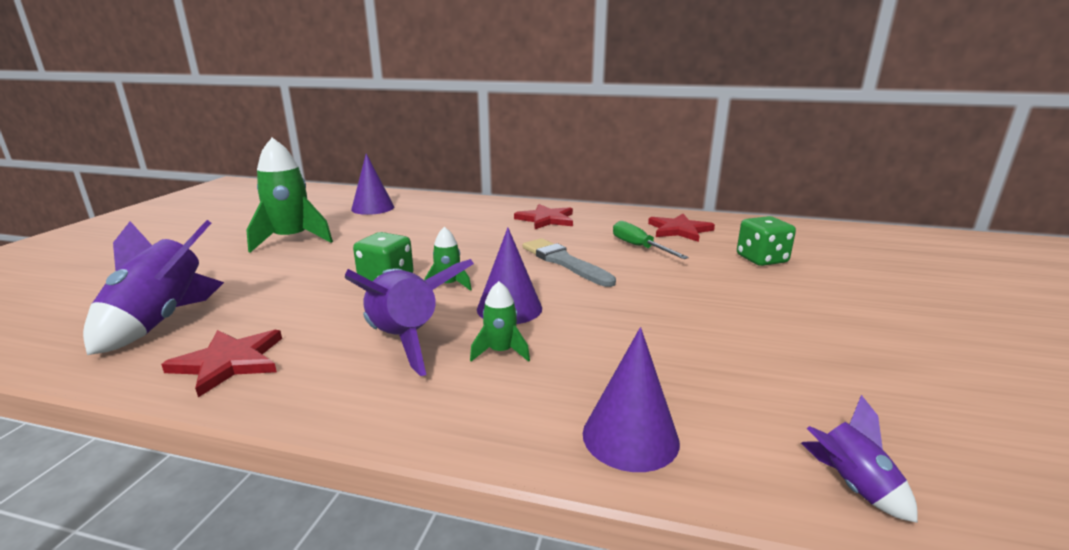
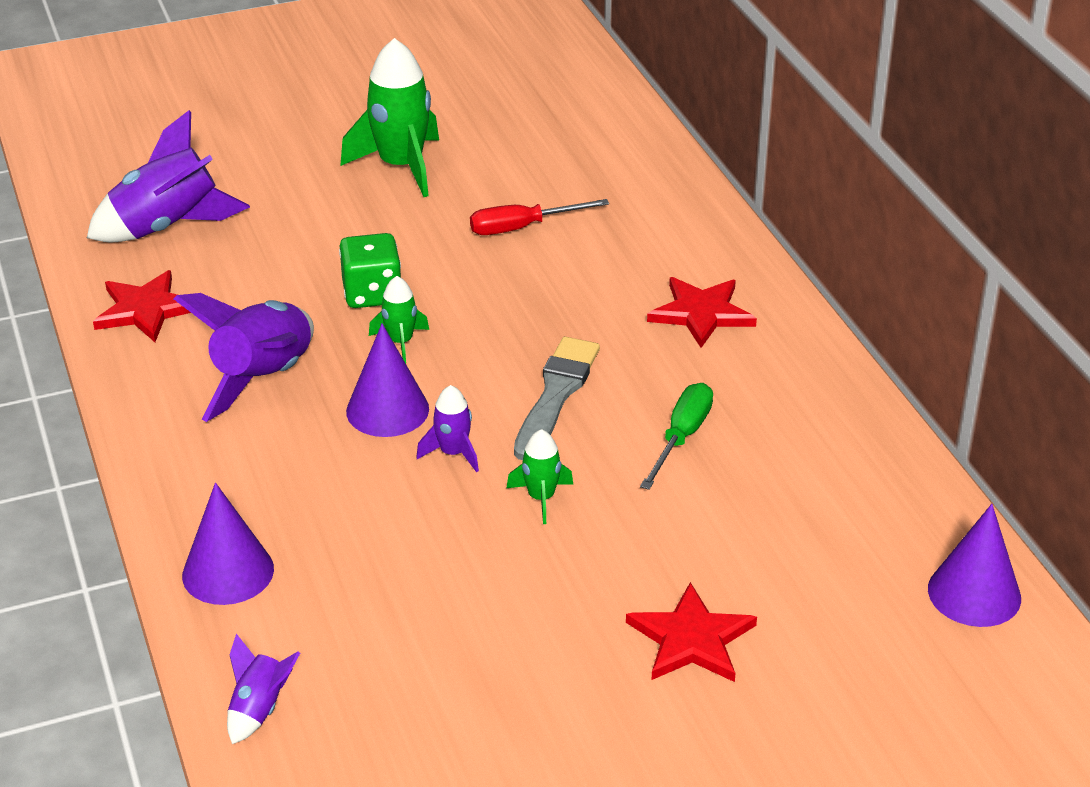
camera: 55 degrees right, 15 degrees up
purple cone [351,154,394,215] -> purple cone moved to [928,504,1021,627]
green rocket [470,281,530,362] -> green rocket moved to [507,429,573,524]
red star [648,214,715,242] -> red star moved to [626,582,757,682]
green dice [737,216,796,266] -> none
none -> purple rocket [416,385,479,472]
none -> red screwdriver [470,199,609,235]

